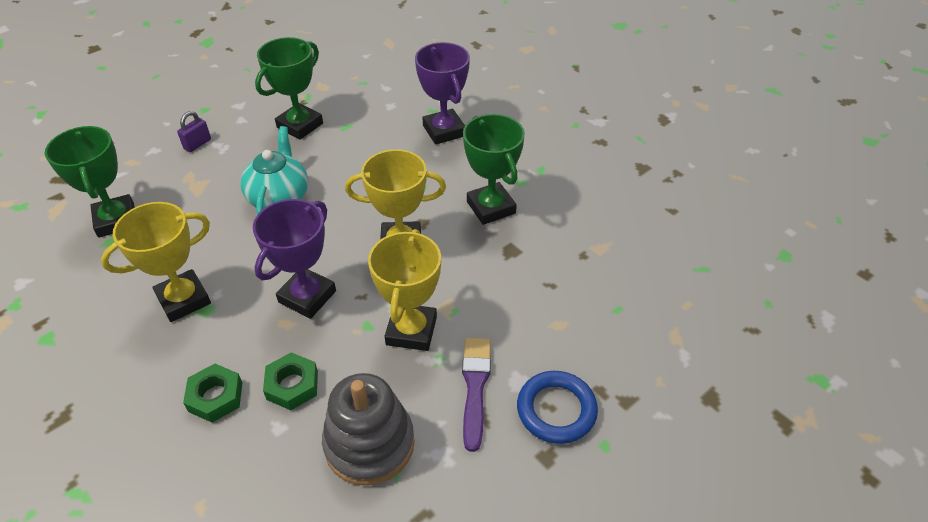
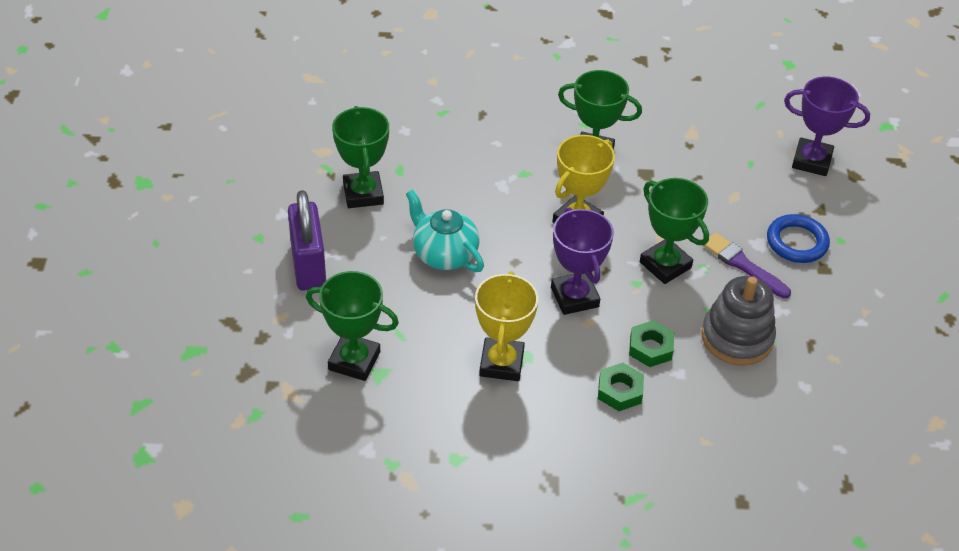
camera: 50 degrees left, 0 degrees up
purple padlock [177,111,211,152] -> purple padlock [288,190,326,291], size x2.22
yellow trophy [368,229,441,351] -> green trophy [640,178,709,284]
purple trophy [415,42,470,145] -> purple trophy moved to [784,76,870,176]

